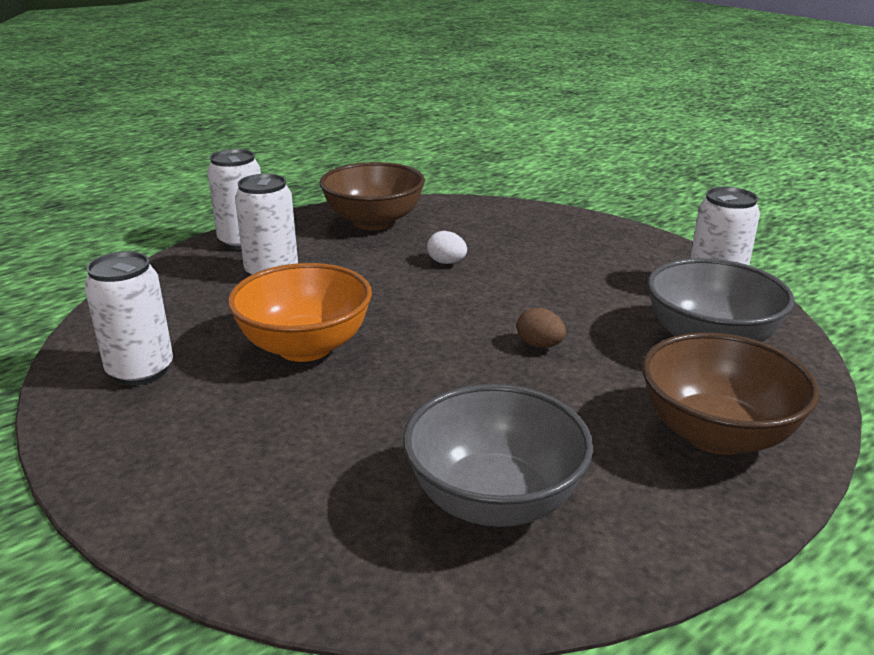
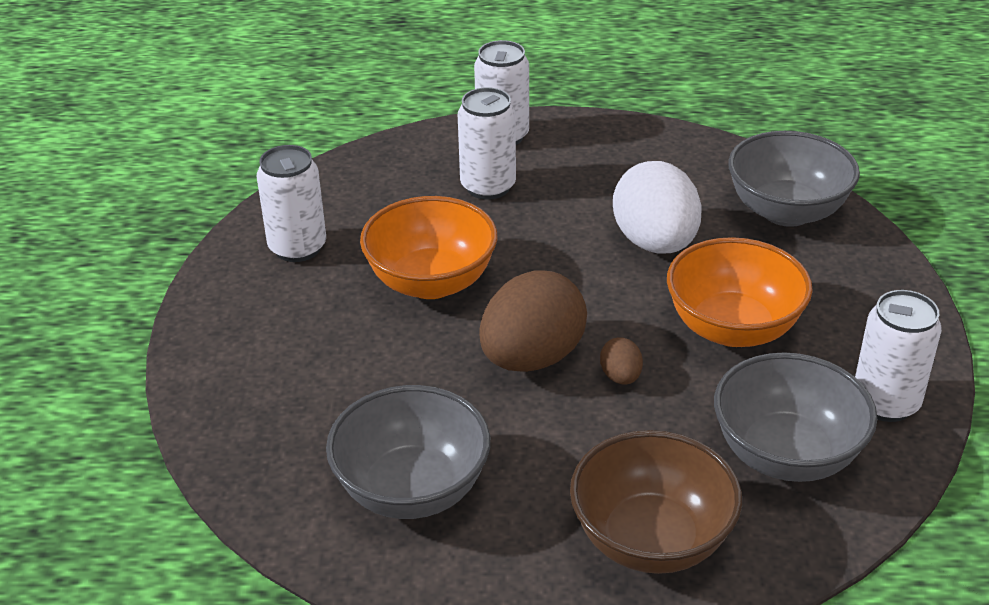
camera: 40 degrees right, 10 degrees up
brown bowl [320,162,425,230] -> none
white egg [427,231,467,264] -> white egg [613,161,702,253], size x2.27
none -> brown egg [479,270,587,372]
none -> orange bowl [667,237,813,347]
none -> grey bowl [728,131,860,227]

